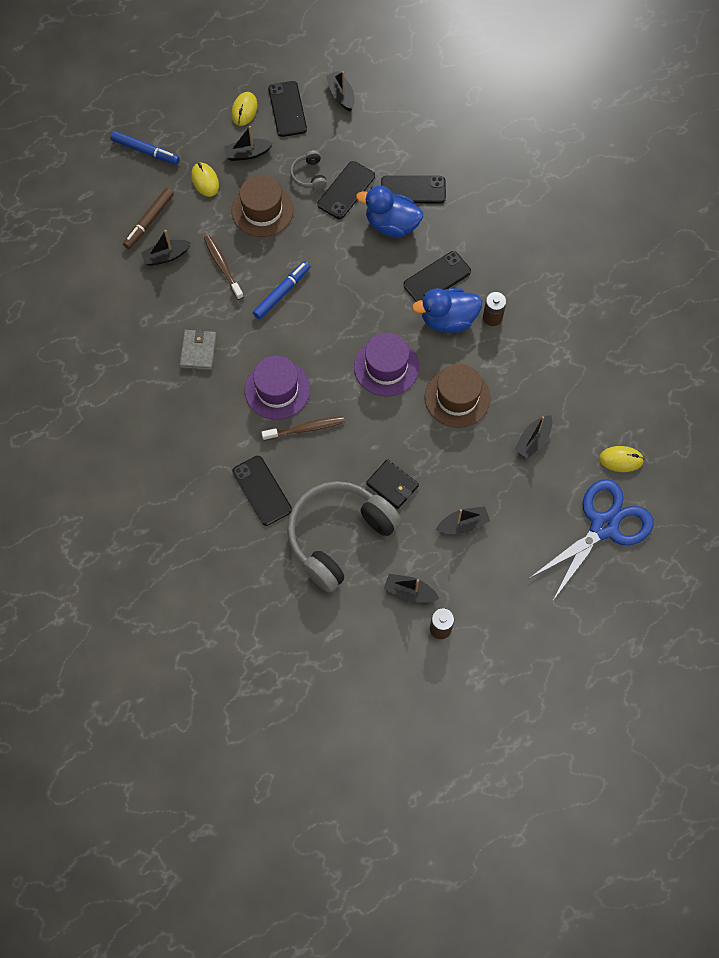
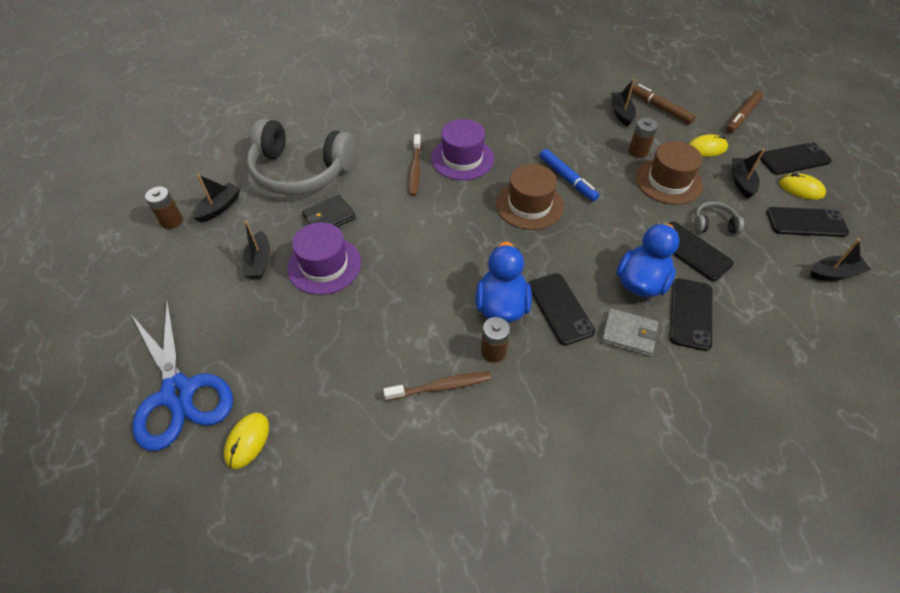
camera: 105 degrees right, 15 degrees down
blue marker [110,131,180,165] -> brown marker [726,91,763,133]
grey wallet [180,329,217,370] -> grey wallet moved to [601,308,659,357]
brown toothbrush [204,235,244,300] -> brown toothbrush moved to [383,372,491,401]
black phone [232,456,292,526] -> black phone moved to [760,142,832,175]
grey headphones [287,481,402,593] -> grey headphones turned 135 degrees clockwise [247,119,355,195]
purple hat [354,333,419,397] -> purple hat moved to [287,222,361,295]
brown hat [425,364,491,428] -> brown hat moved to [496,164,564,230]
black boat [514,415,553,459] -> none
none -> brown battery [629,118,658,158]

